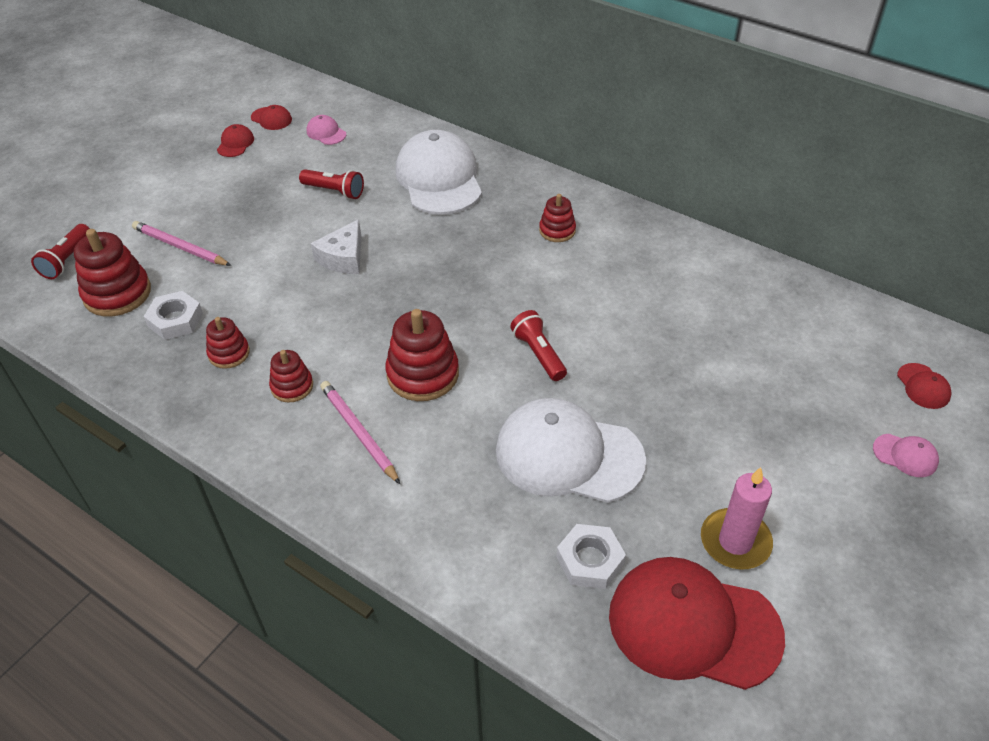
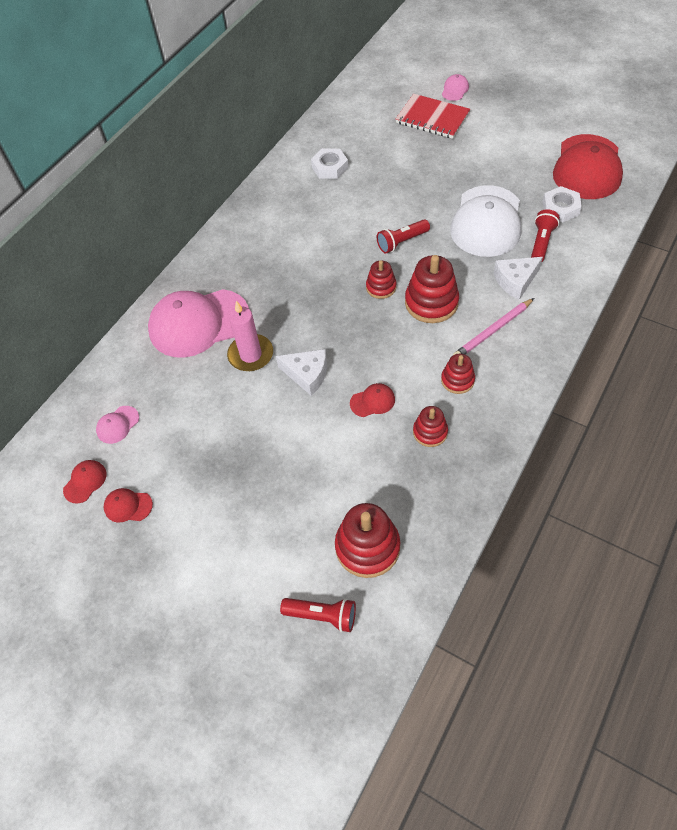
camera: 90 degrees left, 10 degrees up
pink pencil [132,221,232,266] -> none
white nut [144,291,203,340] -> white nut moved to [311,148,348,179]
red flashlight [299,169,364,199] -> red flashlight moved to [531,209,560,262]
white cap [395,130,482,215] -> pink cap [148,289,249,358]
red stacking toy [539,194,576,242] -> red stacking toy moved to [366,260,396,299]
pink candle [701,467,773,569] -> pink candle moved to [227,301,273,371]
red cap [897,363,952,409] -> red cap moved to [350,383,395,417]
none -> red notebook [396,94,471,139]
none -> white cheese [494,257,543,300]

